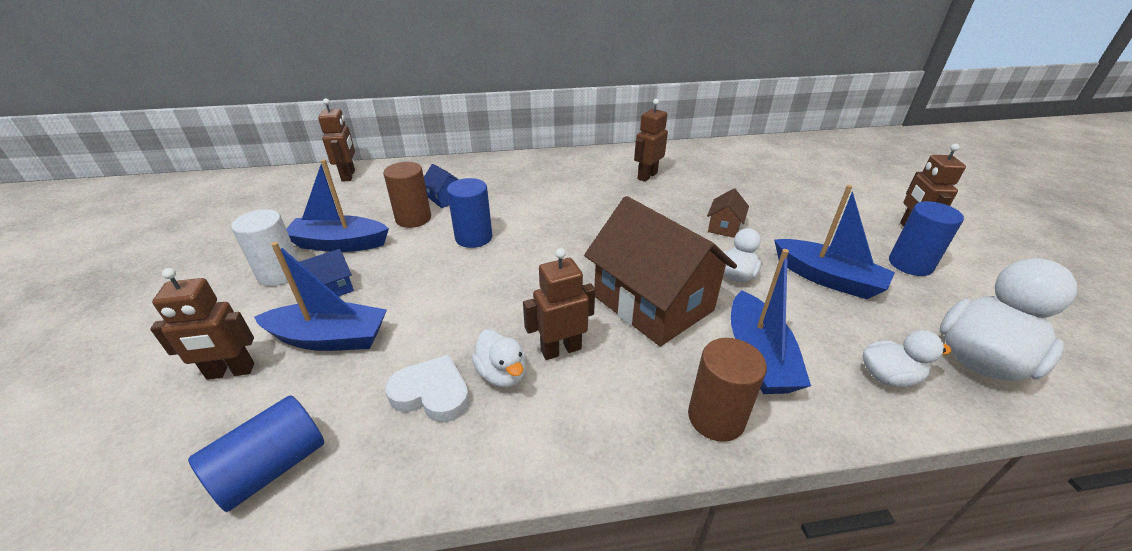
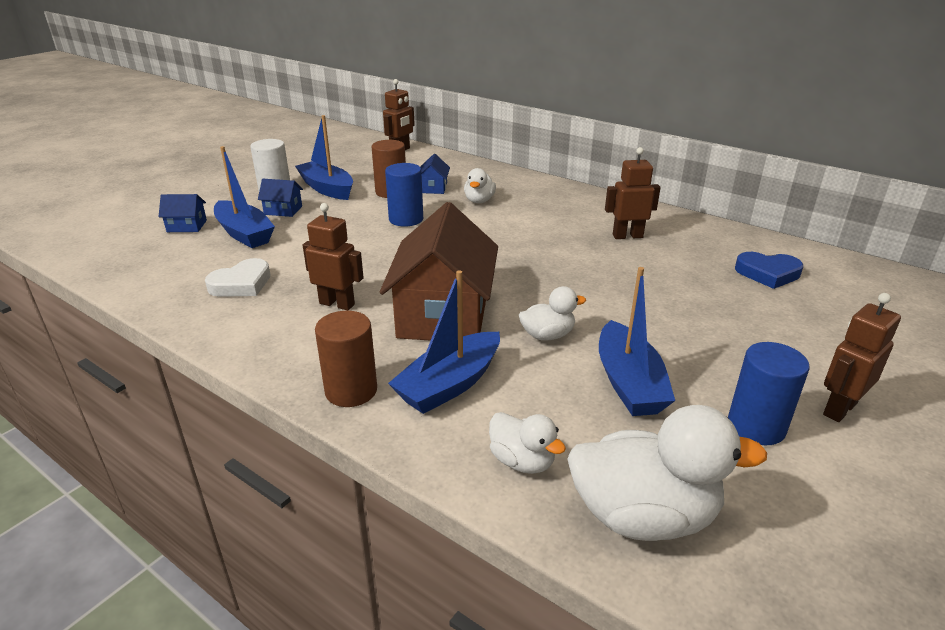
camera: 45 degrees right, 5 degrees down
brown robot [150,268,254,380] -> blue house [159,194,207,232]
blue cylinder [188,395,324,512] -> none
white heart [385,355,470,422] -> white heart turned 75 degrees clockwise [205,258,271,297]
white duck [472,329,526,388] -> white duck moved to [464,168,496,203]
brown house [707,189,749,238] -> none
none -> blue heart [735,252,803,289]

